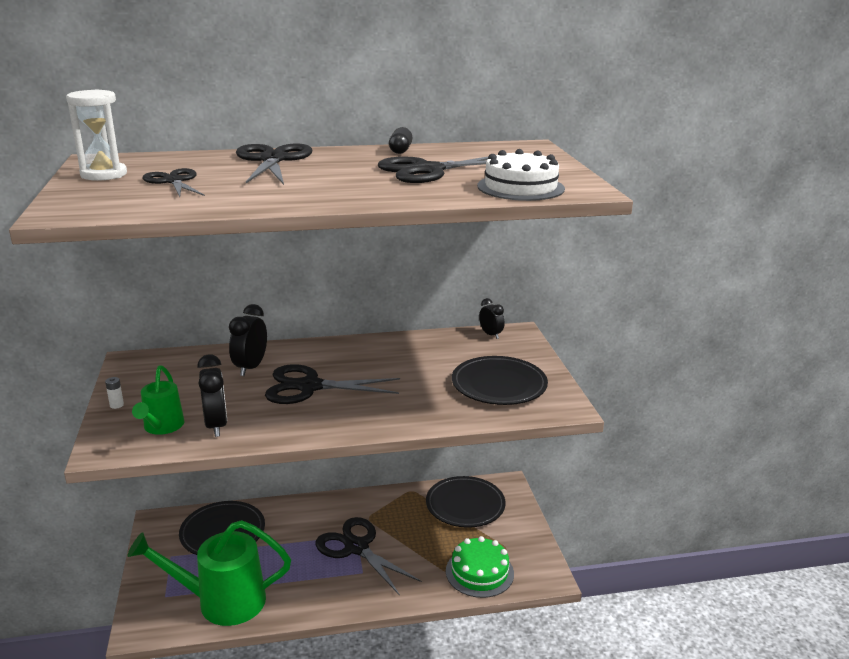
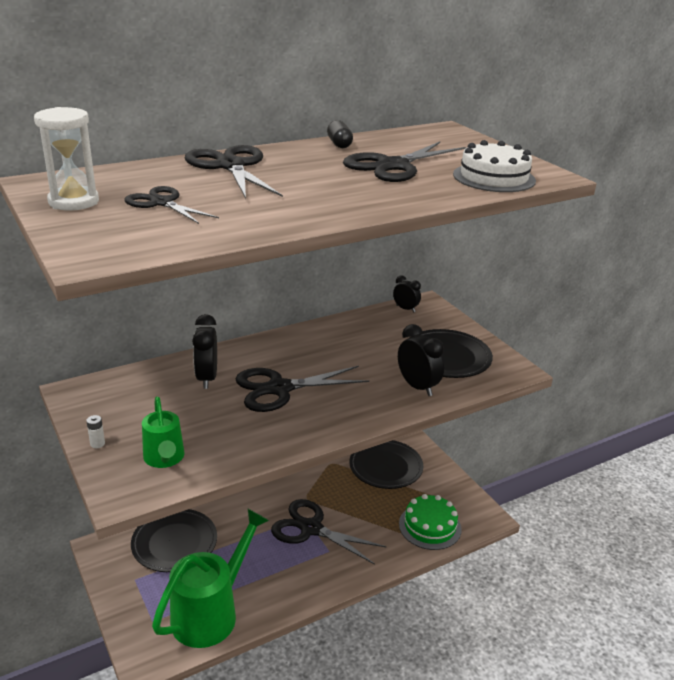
camera: 20 degrees left, 5 degrees up
green watering can [127,520,291,626] -> green watering can turned 150 degrees clockwise [152,509,269,648]
black clock [197,354,227,437] -> black clock moved to [398,324,444,396]

